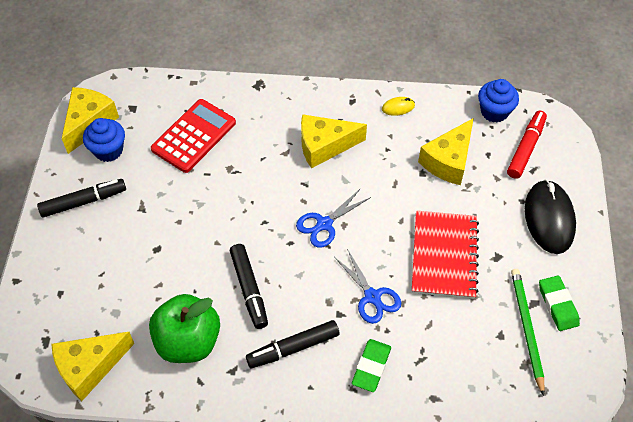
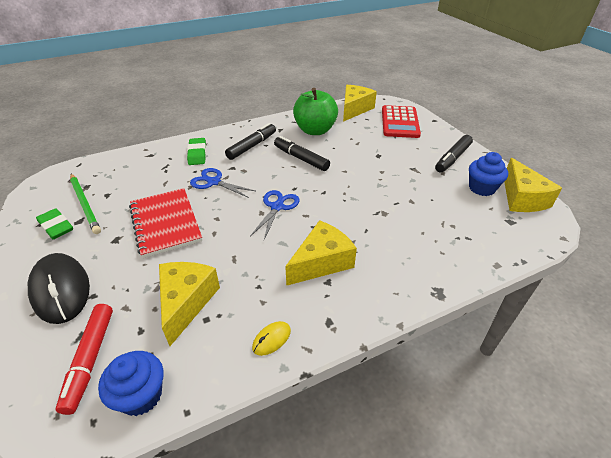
camera: 150 degrees right, 15 degrees down
red calculator [151,99,236,173] -> red calculator moved to [382,105,421,138]

